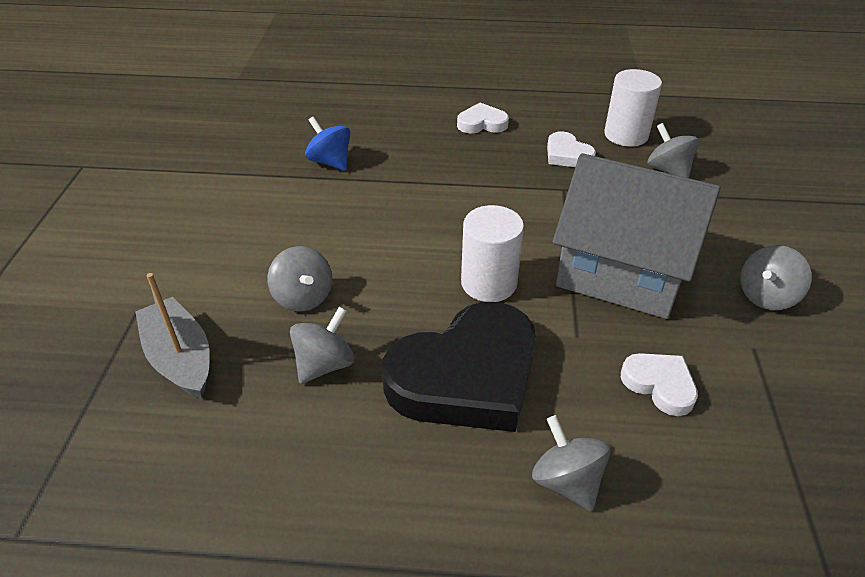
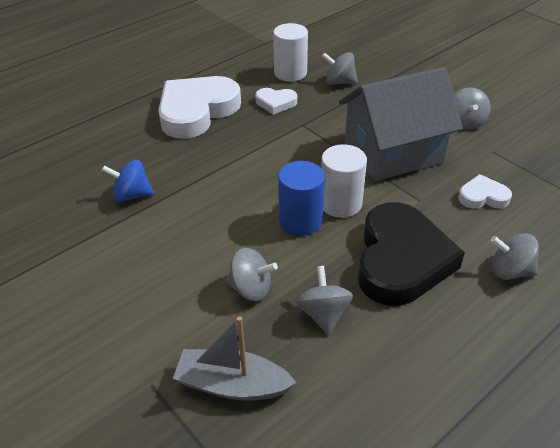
camera: 45 degrees left, 0 degrees up
white heart [457,103,509,134] -> white heart [158,76,241,139], size x2.15
none -> blue cylinder [278,161,325,236]

